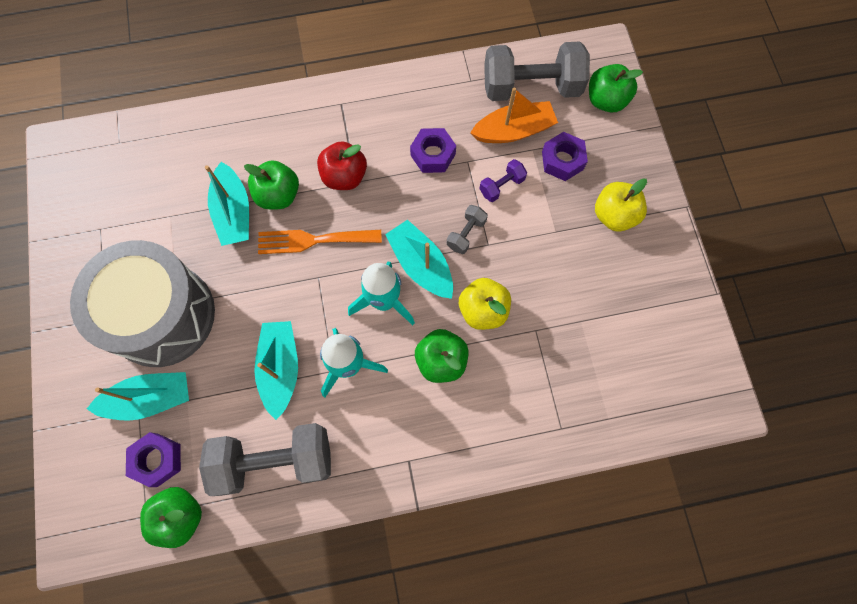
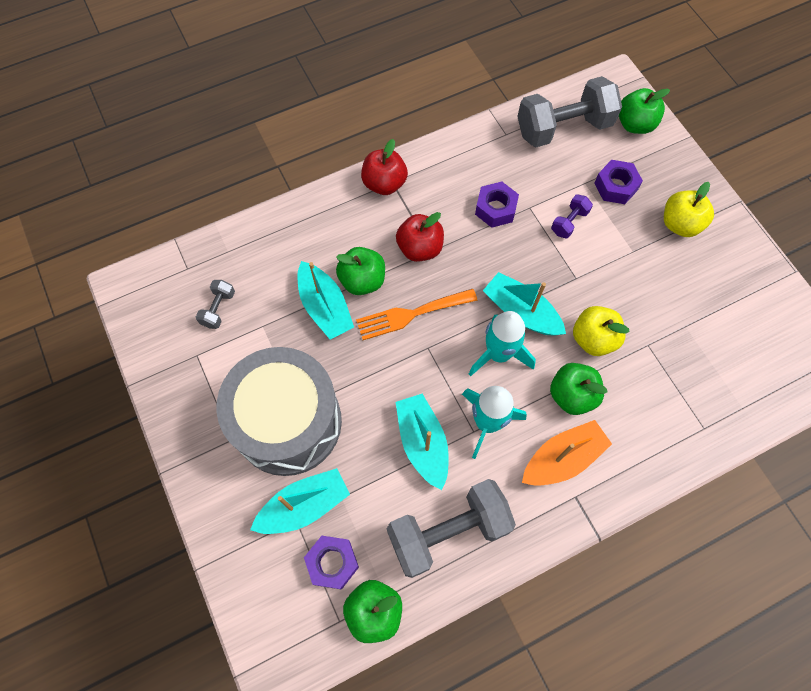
camera: 15 degrees left, 5 degrees down
grey dumbbell [447,205,488,254] -> grey dumbbell moved to [196,280,235,329]
orange boat [470,88,558,143] -> orange boat moved to [522,420,612,486]
none -> red apple [361,139,408,195]

